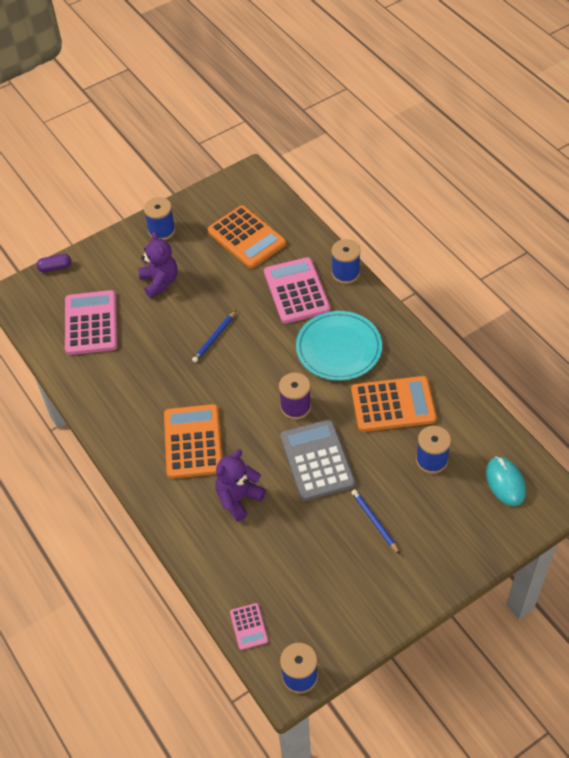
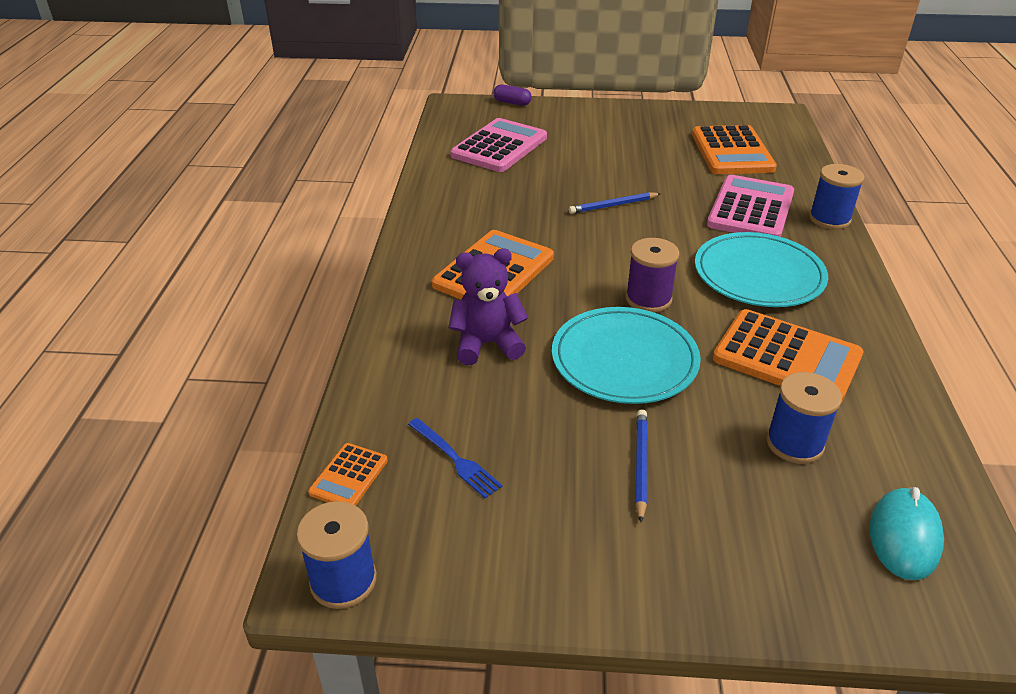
camera: 35 degrees right, 15 degrees down
purple teddy bear [138,231,178,298] -> none
blue spool [144,197,175,240] -> none
pink calculator [230,603,268,650] -> orange calculator [308,443,388,506]
grey calculator [280,419,355,501] -> turquoise plate [552,307,701,404]
none -> blue fork [408,418,502,498]

